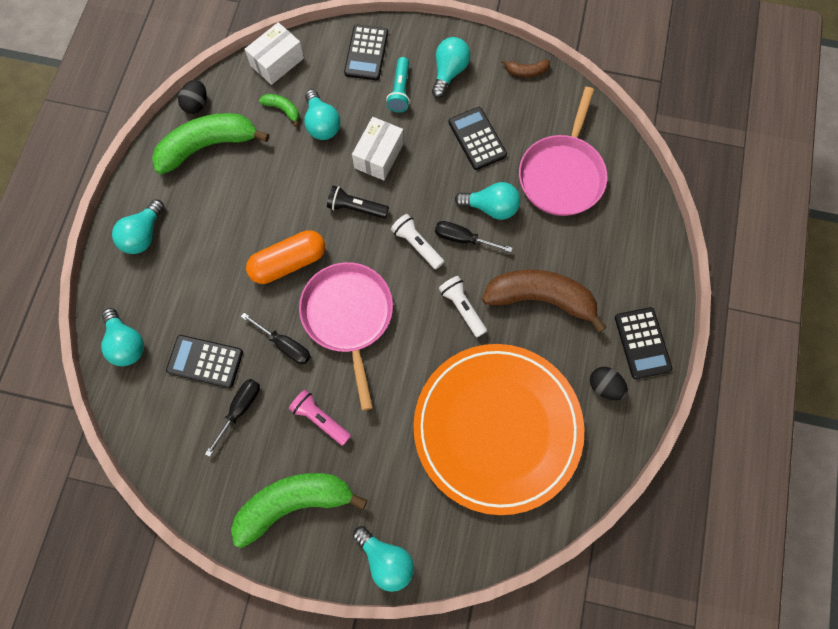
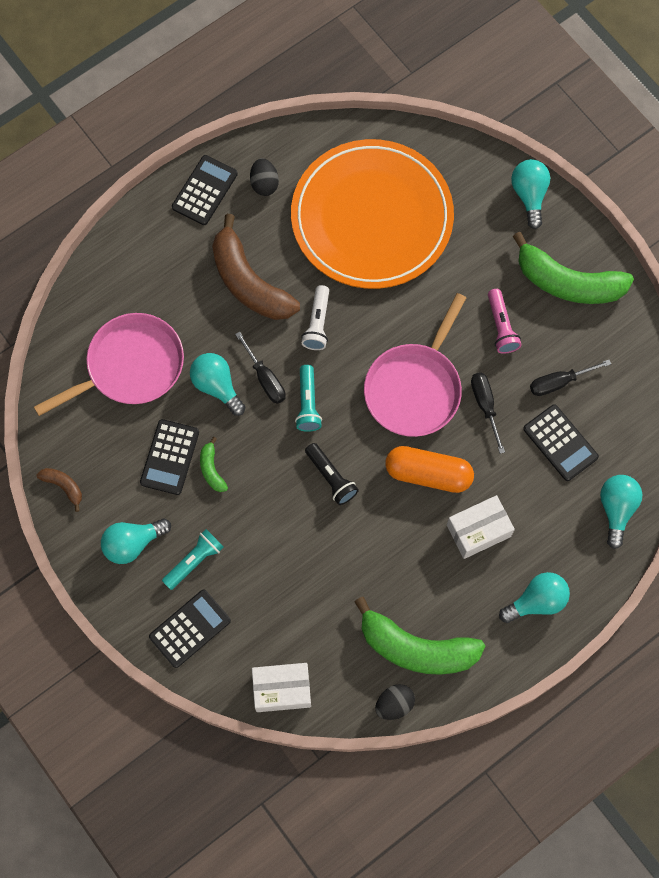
camera: 140 degrees left, 0 degrees up
green banana [259,94,299,127] -> green banana moved to [200,437,228,492]
turquoise light bulb [304,89,341,140] -> none
white box [352,117,404,180] -> white box moved to [447,495,515,559]
white flashlight [391,214,444,269] -> turquoise flashlight [295,365,322,432]

